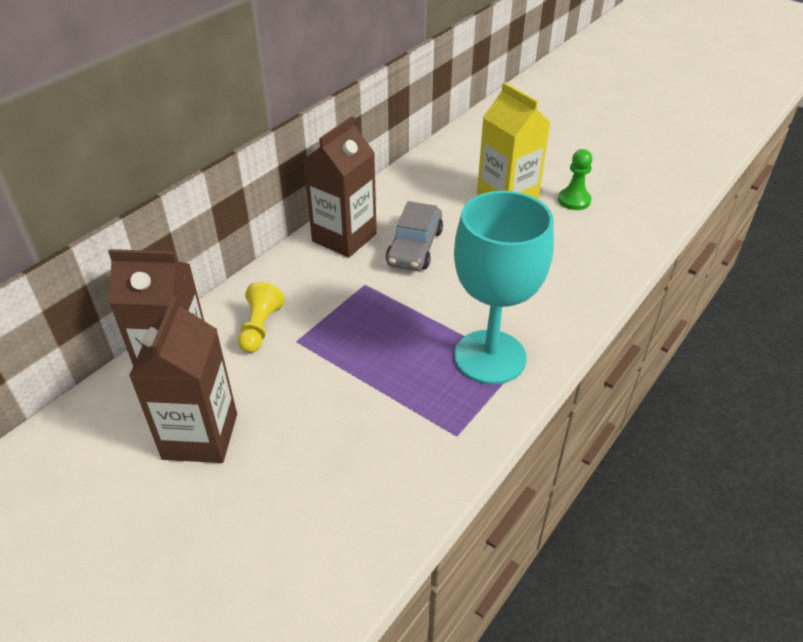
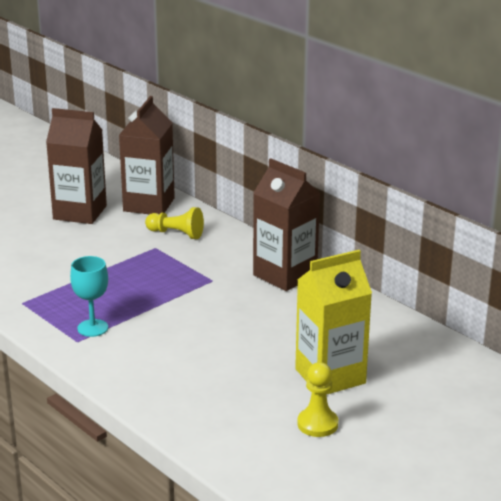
camera: 100 degrees right, 15 degrees down
grey car [386,201,443,271] -> none
turquoise goblet [454,191,554,384] -> turquoise goblet [70,256,108,337], size x0.48
green pawn [558,149,593,210] -> yellow pawn [297,362,338,437]

